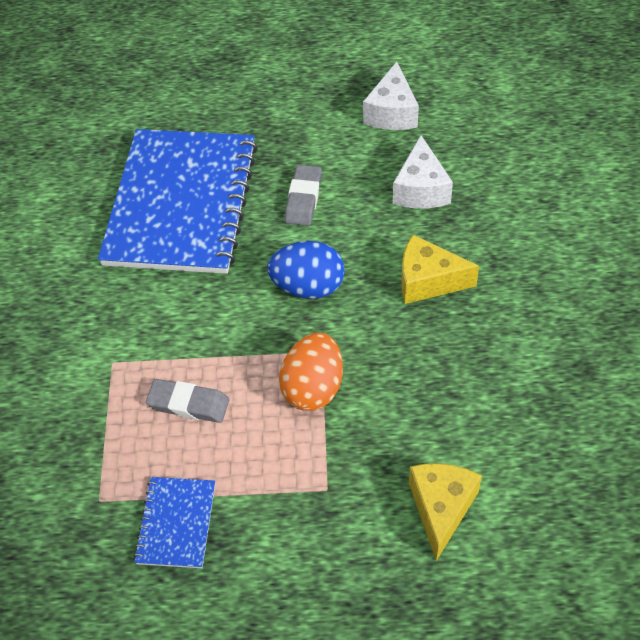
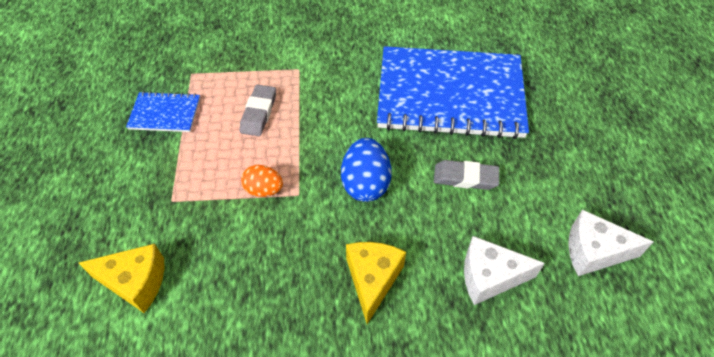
camera: 85 degrees right, 0 degrees up
orange egg [279,333,343,411] -> orange egg [241,165,283,197], size x0.63

